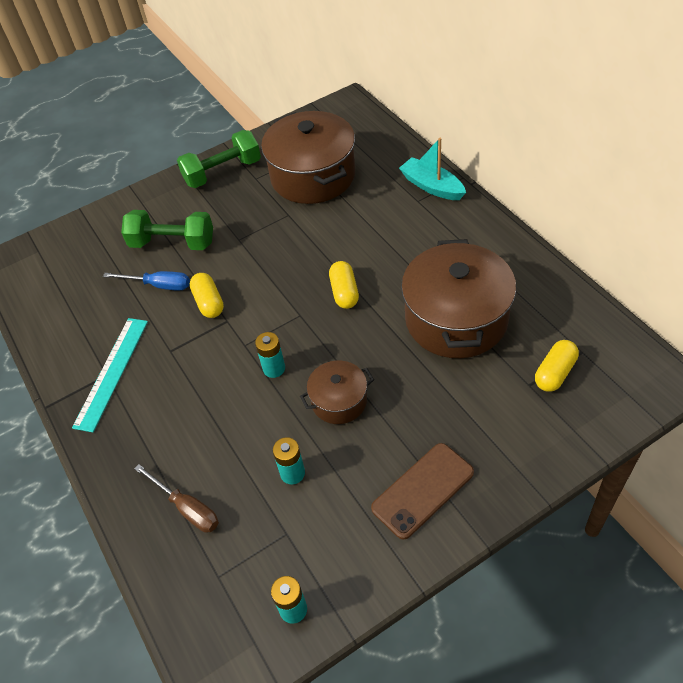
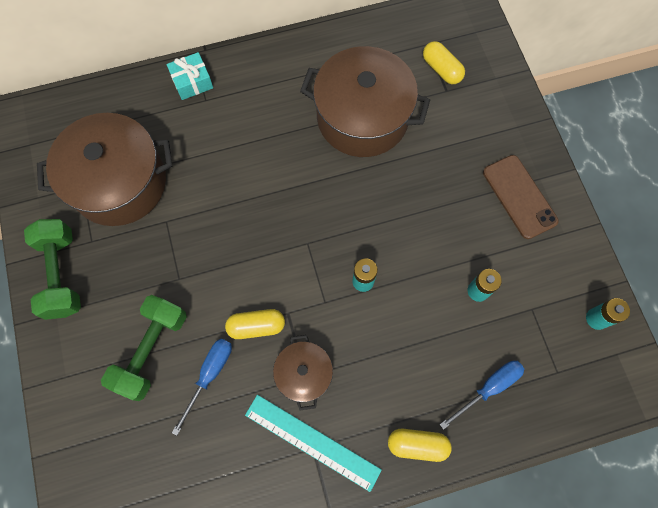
camera: 80 degrees left, 20 degrees up
brown screwdriver [134,464,219,533] -> blue screwdriver [440,361,524,430]
brown pot [300,361,374,424] -> brown pot moved to [273,335,333,410]
yellow capsule [329,261,359,309] -> yellow capsule moved to [388,429,452,462]
turquoise boat [399,138,466,200] -> turquoise gift [166,52,213,100]

